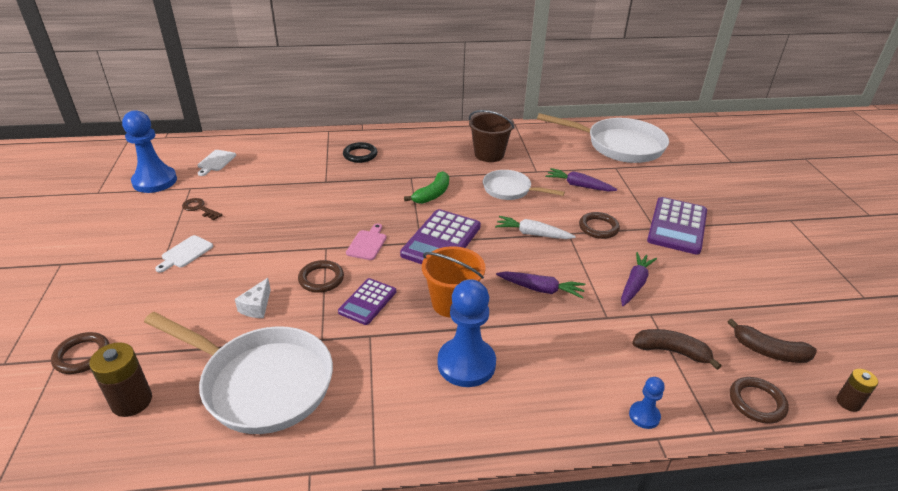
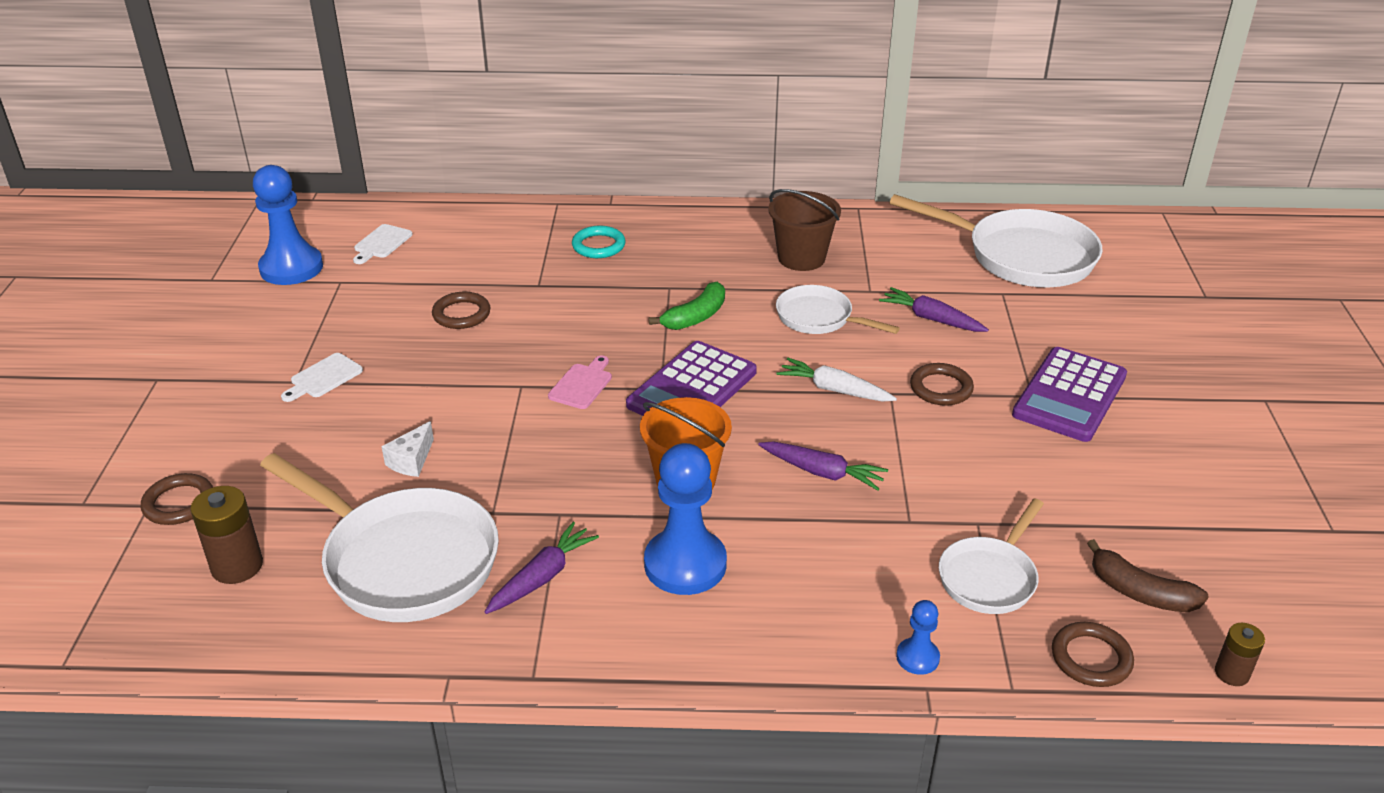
camera: 10 degrees right, 0 degrees up
brown key [182,198,222,220] -> none
brown ring [298,260,344,293] -> brown ring moved to [432,292,490,329]
purple calculator [338,278,396,325] -> none
black ring [343,142,377,163] -> turquoise ring [572,226,625,258]
purple carrot [621,252,657,306] -> purple carrot moved to [485,522,599,614]
brown banana [632,329,721,370] -> white pan [939,499,1044,614]

